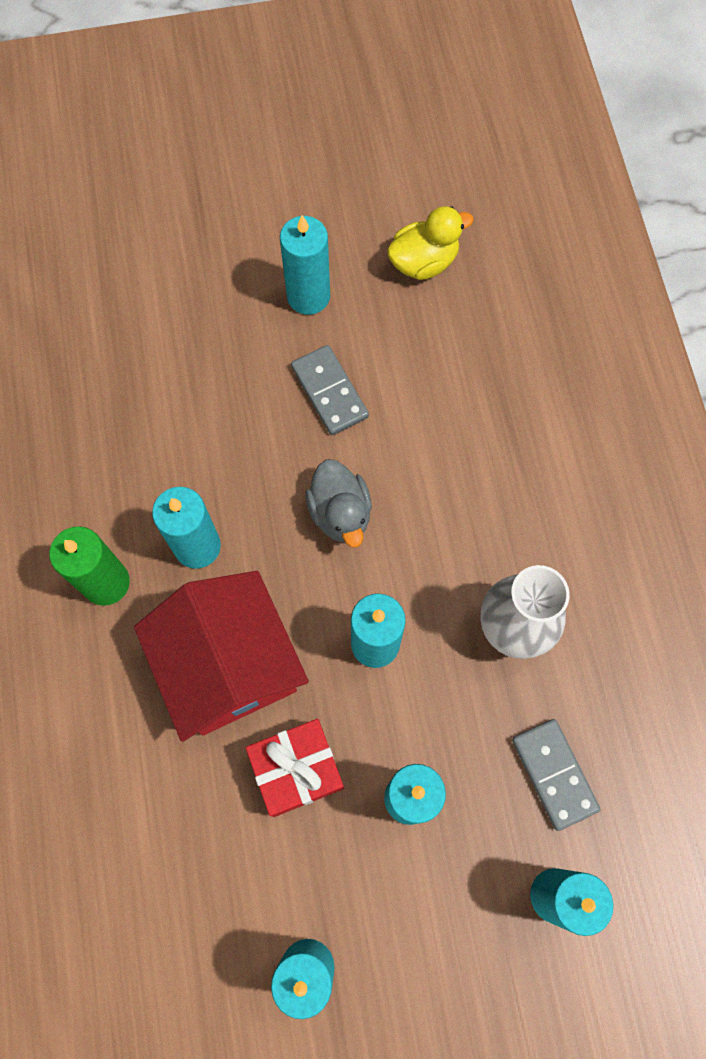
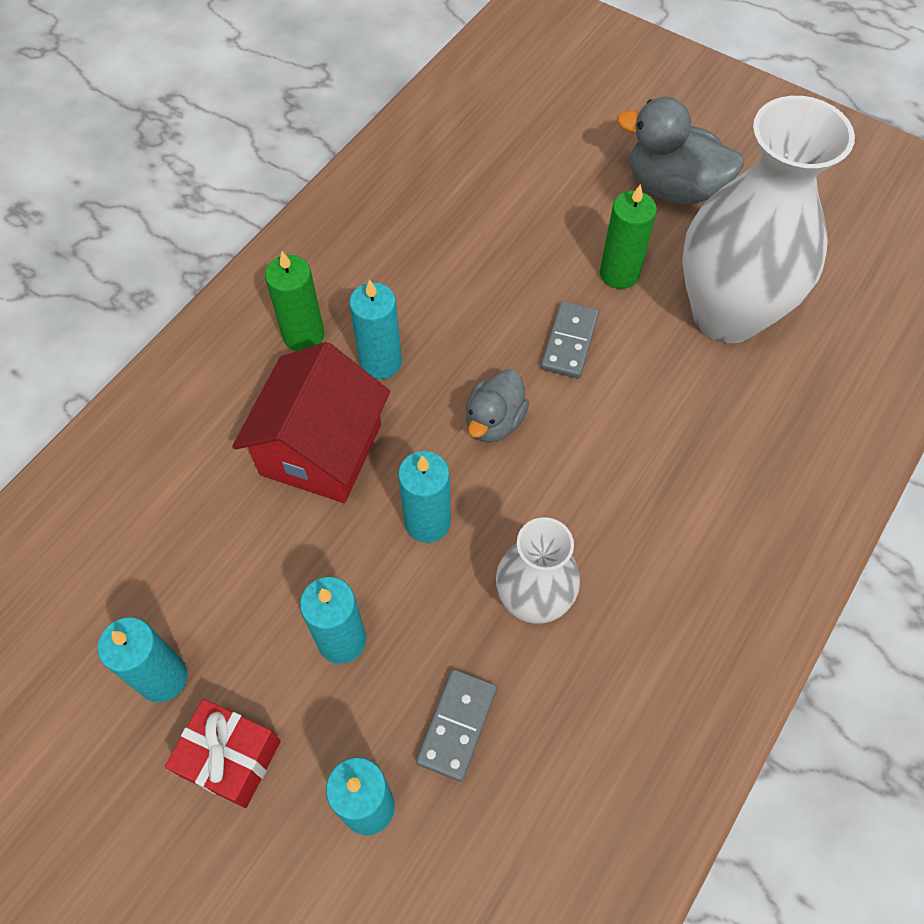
camera: 45 degrees right, 10 degrees down
red gift [246,719,344,817] -> red gift moved to [165,699,281,808]
turquoise candle [280,215,330,315] -> green candle [600,184,657,289]
yellow duck [387,206,474,280] -> white vase [682,96,855,343]
none -> grey duck [617,97,744,205]

